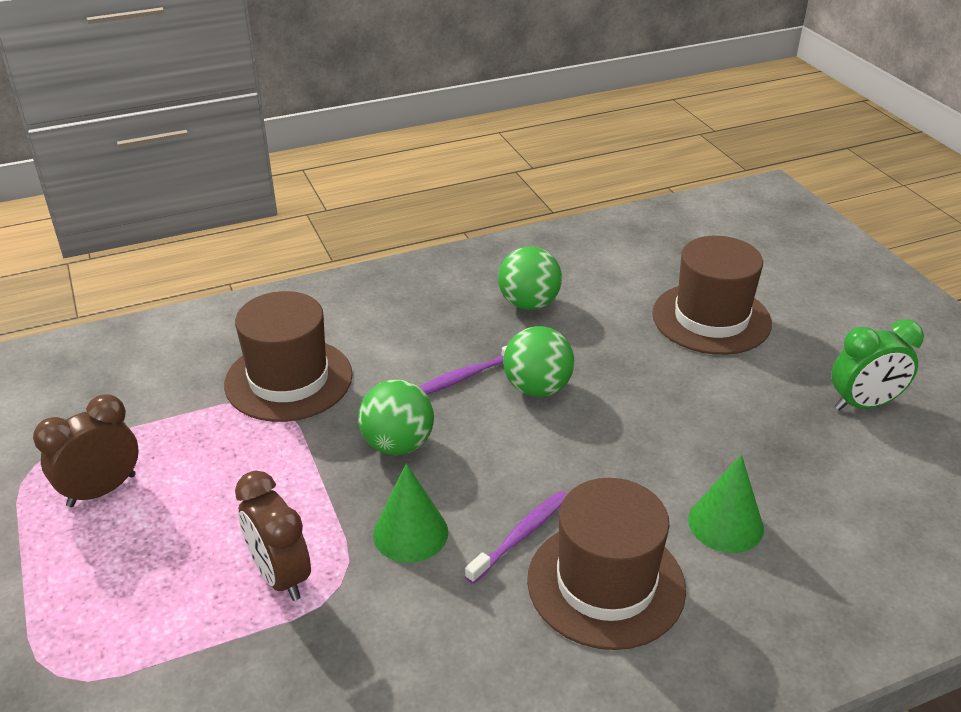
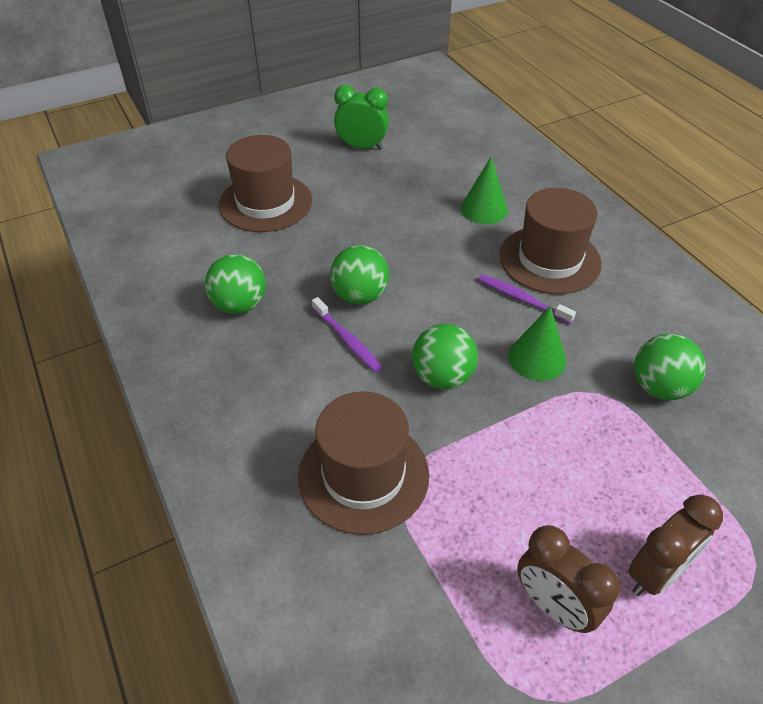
camera: 95 degrees left, 10 degrees up
brown clock [235,471,311,601] -> brown clock moved to [628,494,723,596]
green clock [831,319,924,411] -> green clock turned 60 degrees counterclockwise [334,85,389,150]
none -> green ball [634,334,706,400]

